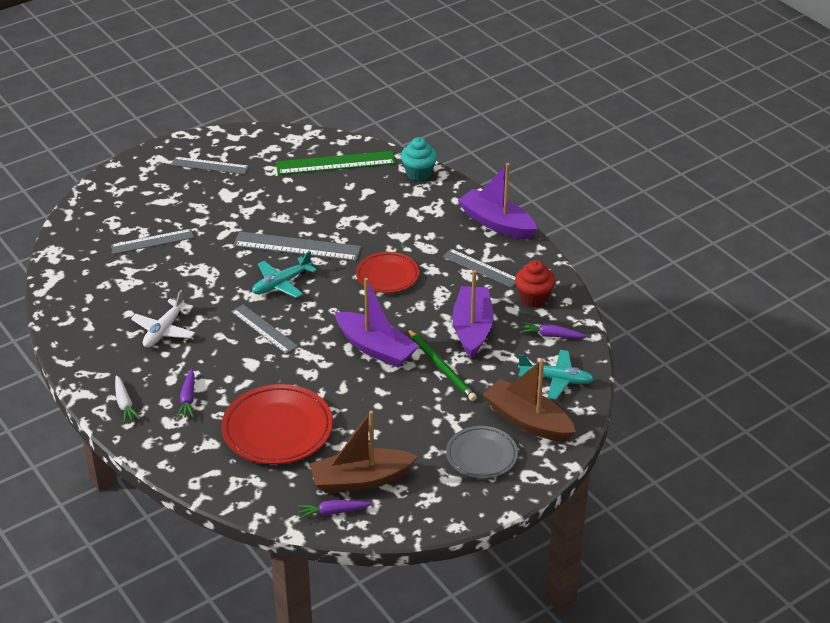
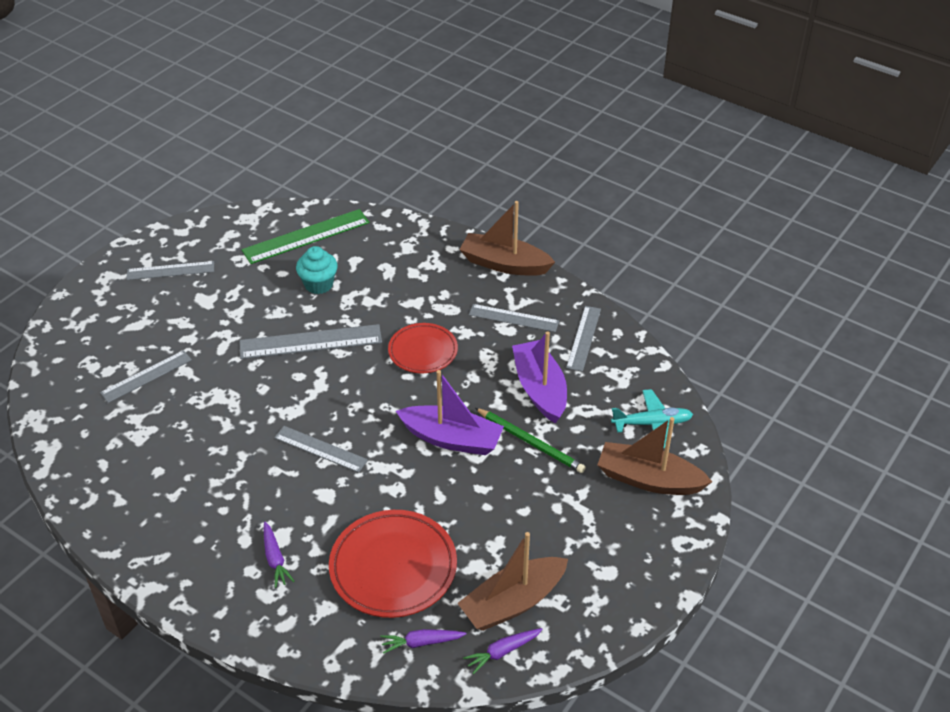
camera: 20 degrees left, 5 degrees up
white carrot [115,375,141,423] -> none
white plane [131,290,195,348] -> none
turquoise plane [252,251,317,298] -> none
turquoise cupcake [401,137,437,181] -> turquoise cupcake moved to [296,246,338,294]
grey plate [446,426,518,479] -> none
purple boat [458,163,537,239] -> brown boat [459,201,555,276]
red cupcake [515,260,555,307] -> grey ruler [566,306,601,372]
purple carrot [520,322,587,338] -> purple carrot moved to [381,629,467,654]

